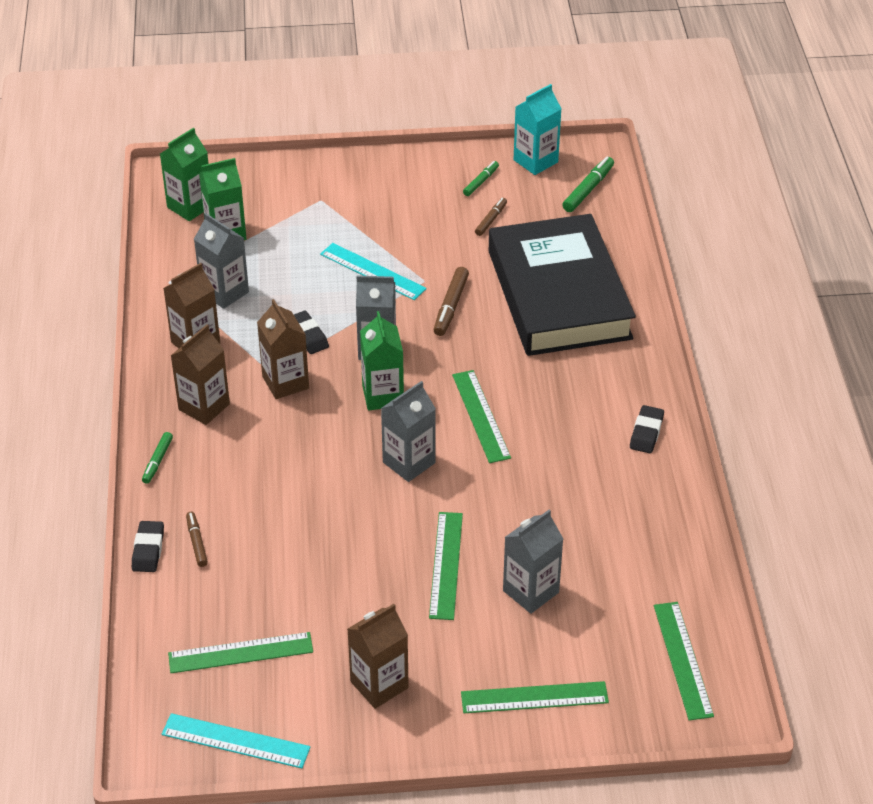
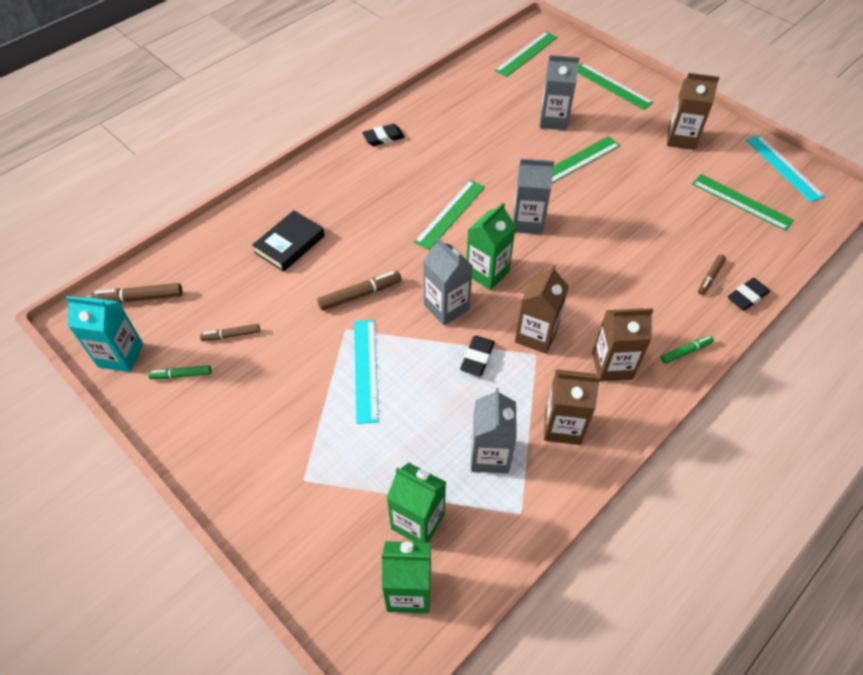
camera: 130 degrees left, 10 degrees up
black book [489,214,636,356] -> black book [252,210,325,272], size x0.42
green marker [562,156,614,212] -> brown marker [90,283,182,303]

